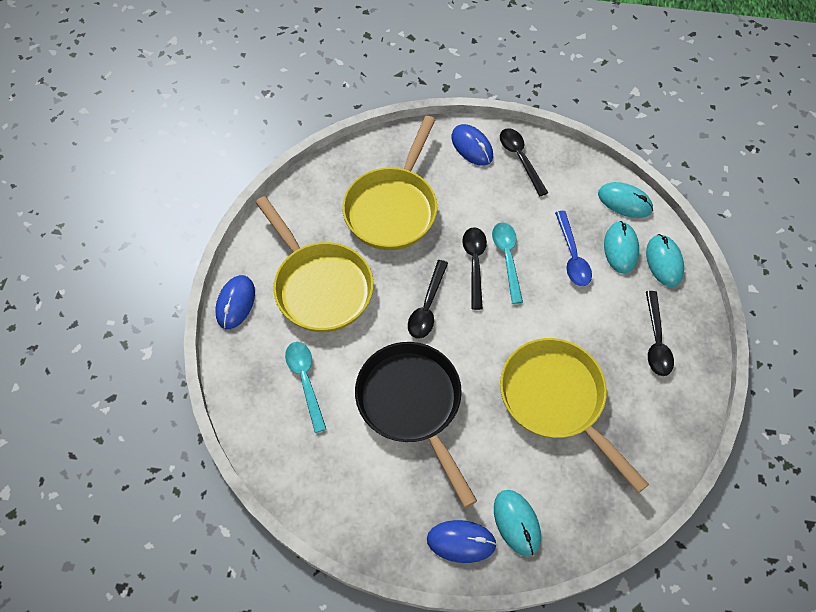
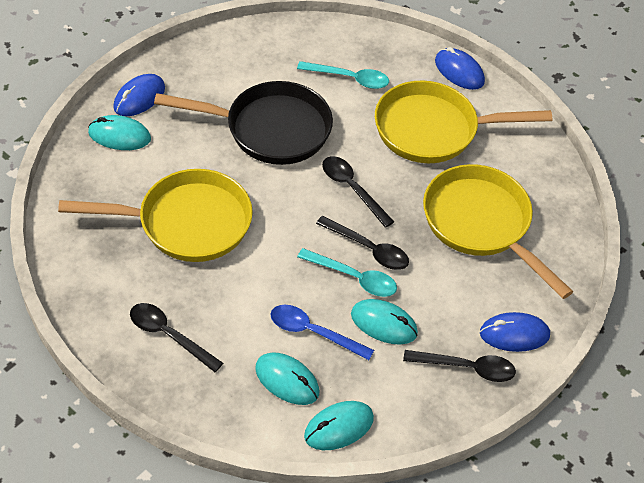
camera: 120 degrees right, 10 degrees down
turquoise mouse [646,234,684,287] -> turquoise mouse moved to [351,299,418,344]

